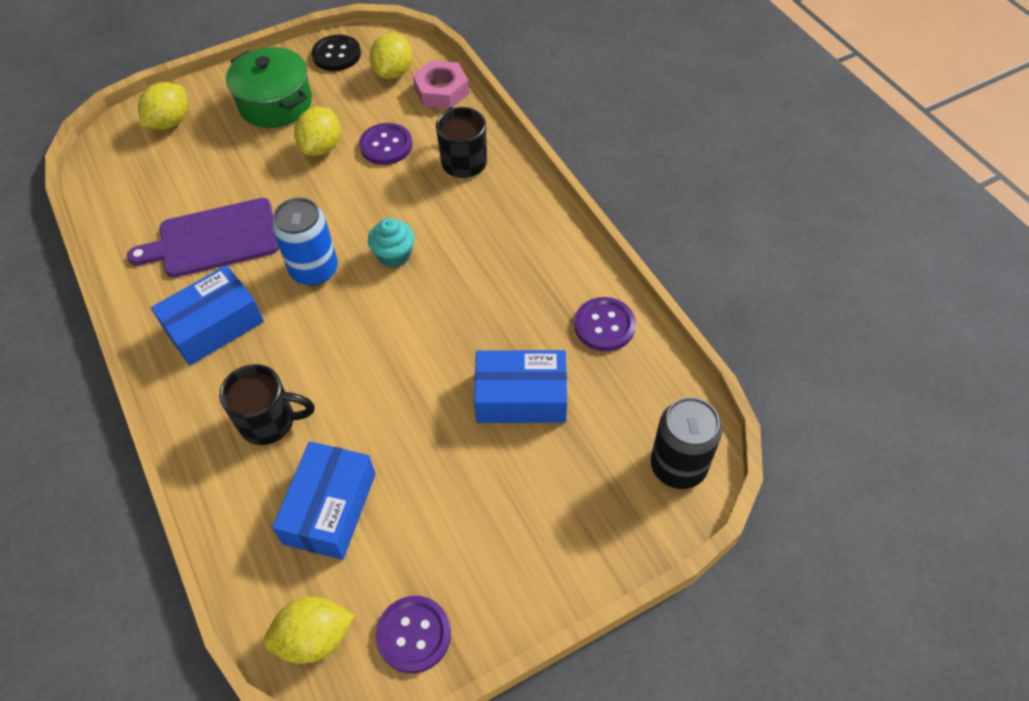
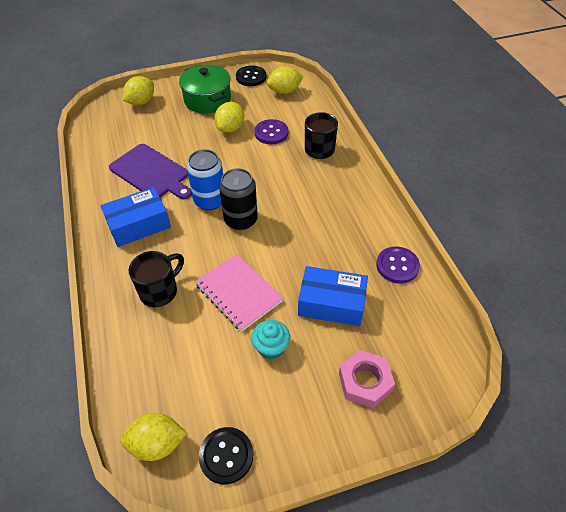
camera: 10 degrees right, 5 degrees down
purple cutting board [127,198,279,278] -> purple cutting board turned 135 degrees counterclockwise [109,144,192,199]
black mug [219,364,315,445] -> black mug turned 60 degrees counterclockwise [128,251,184,307]
blue box [272,441,376,560] -> none
turquoise cupcake [368,218,414,268] -> turquoise cupcake moved to [251,320,290,360]
yellow lemon [370,33,412,79] -> yellow lemon turned 45 degrees clockwise [267,66,303,94]
purple button [375,596,451,674] -> black button [199,427,253,485]
pink nut [413,60,469,109] -> pink nut moved to [339,350,395,408]
black can [651,397,722,489] -> black can moved to [219,168,258,230]
none -> pink notebook [195,254,284,332]

